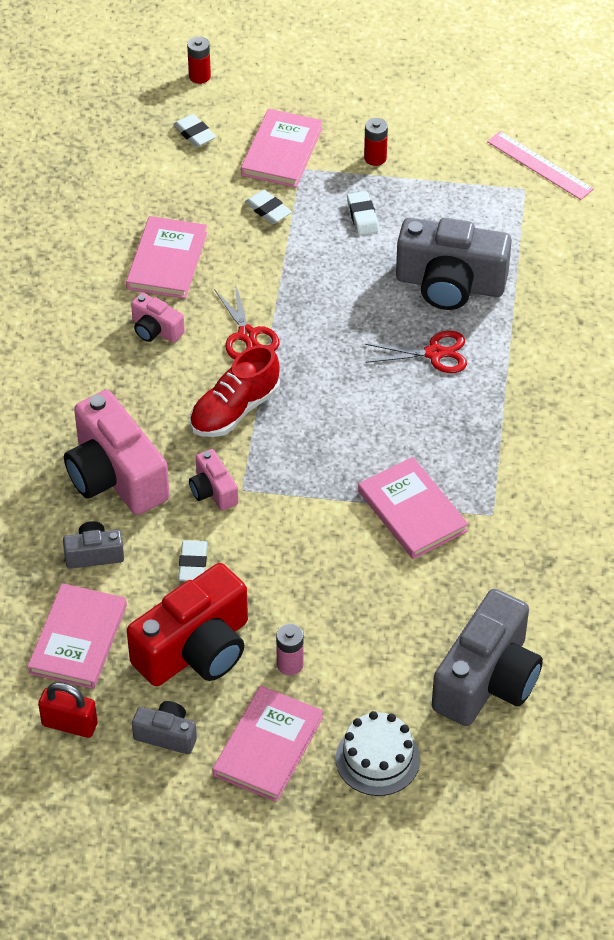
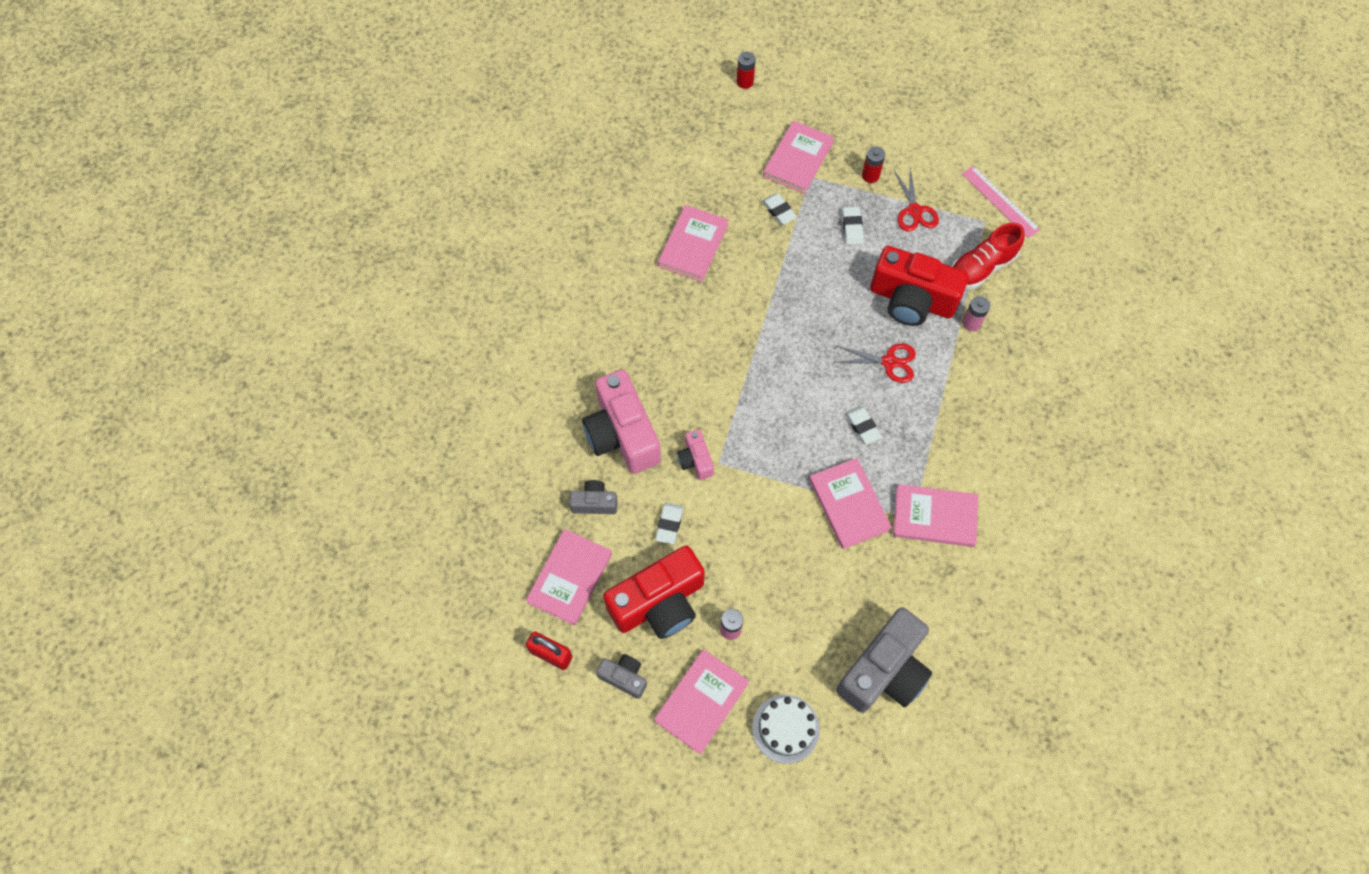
camera: 10 degrees right, 15 degrees up
pink camera [131,293,185,343] -> none
white eraser [173,114,216,147] -> white eraser moved to [845,406,882,445]
red shoe [190,345,280,437] -> red shoe moved to [951,223,1025,289]
red scissors [214,283,279,359] -> red scissors moved to [894,167,939,232]
grey camera [396,218,512,310] -> red camera [870,246,969,326]
none -> pink book [893,484,978,547]
none -> pink battery [962,296,990,331]

